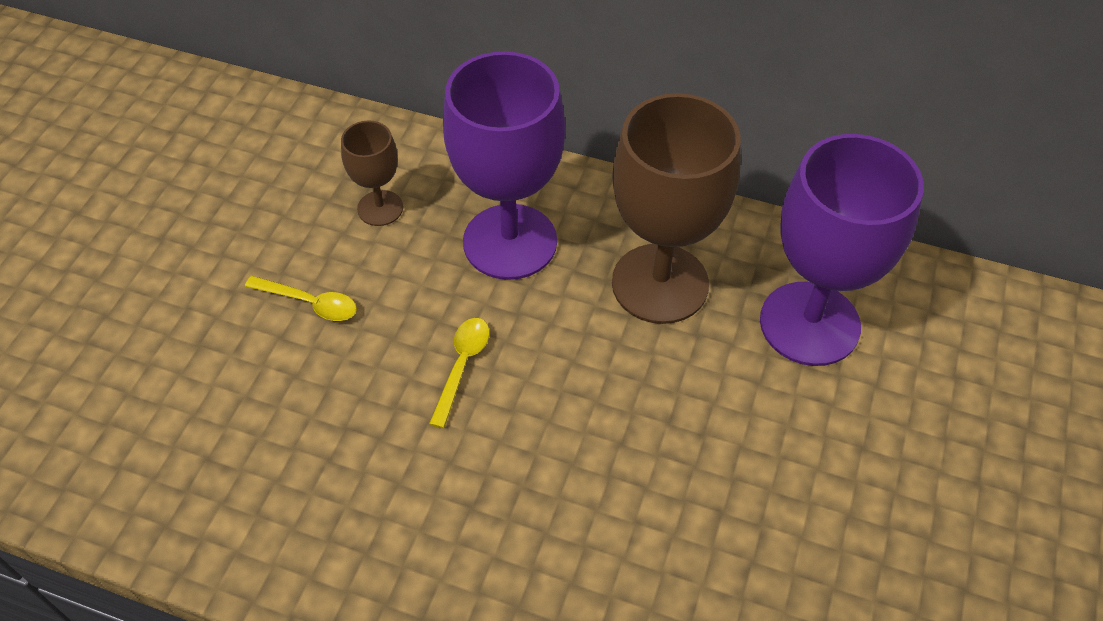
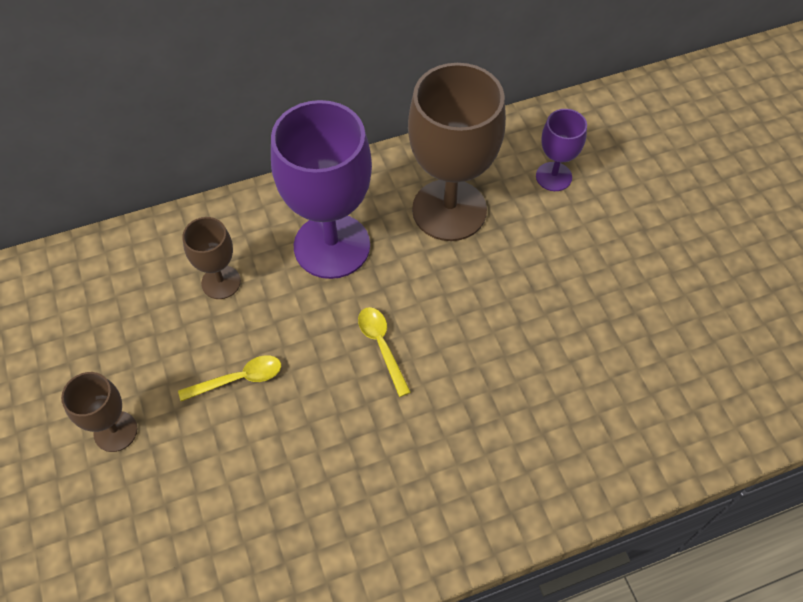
camera: 40 degrees left, 5 degrees up
purple goblet [760,134,924,366] -> purple goblet [536,109,587,191], size x0.50
none -> brown goblet [61,372,137,452]

